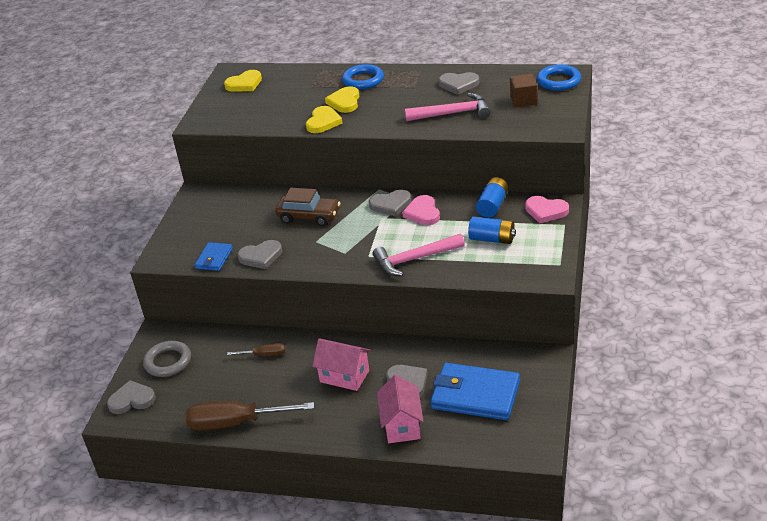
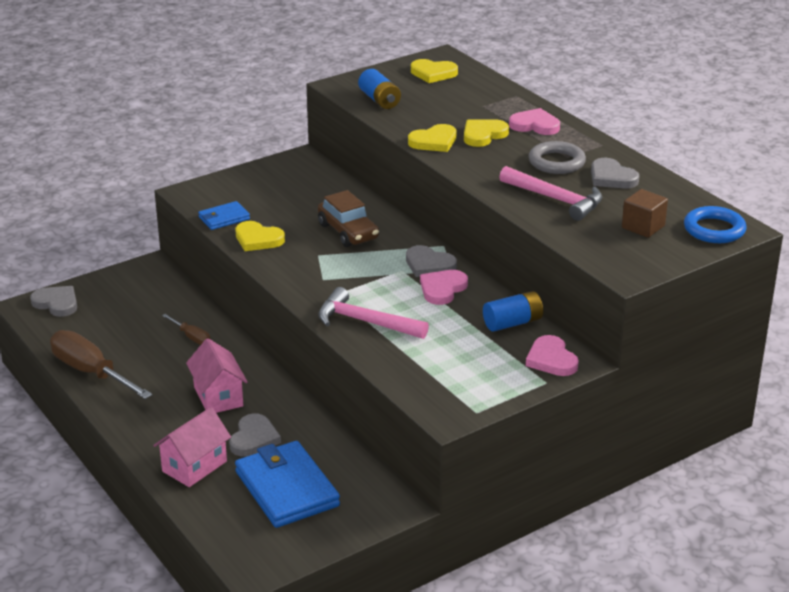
camera: 40 degrees right, 5 degrees down
grey ring [143,341,191,377] -> grey ring moved to [529,141,586,174]
grey heart [238,240,282,269] -> yellow heart [235,221,285,251]
blue ring [342,64,384,90] -> pink heart [509,108,560,135]
blue battery [468,217,516,244] -> blue battery moved to [358,69,401,109]

